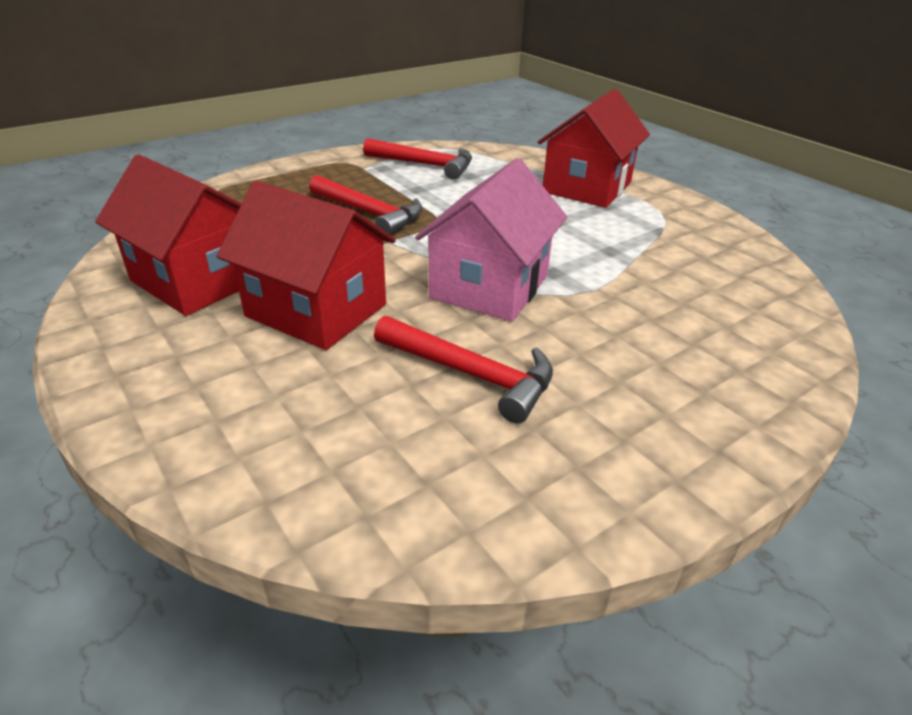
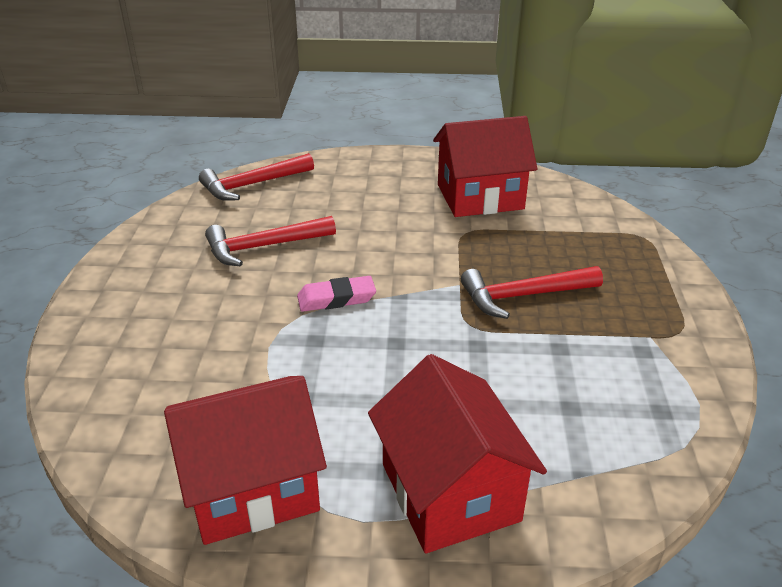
camera: 130 degrees right, 0 degrees up
red house [216,181,396,350] -> red house moved to [164,376,327,545]
red hammer [363,138,472,180] -> red hammer moved to [199,153,314,201]
pink house [415,158,567,322] -> pink eraser [297,276,376,312]

